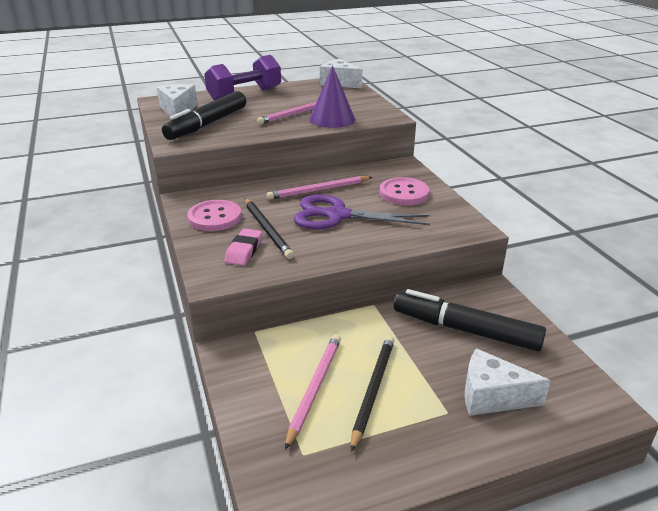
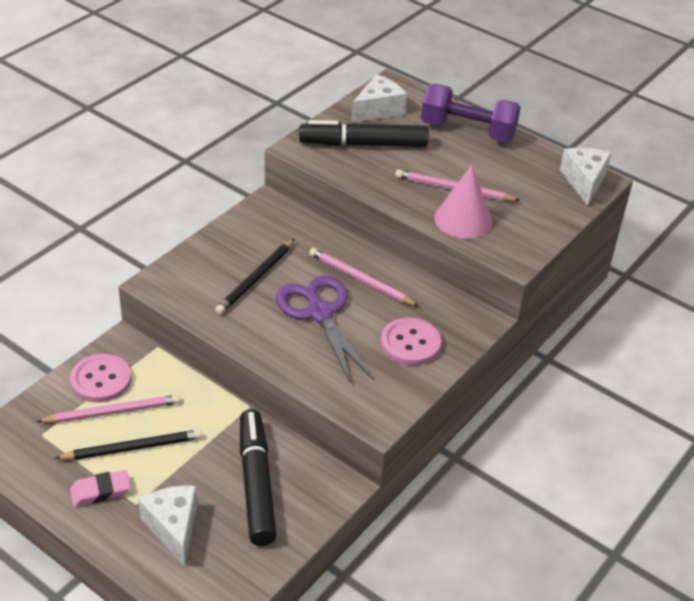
camera: 55 degrees right, 10 degrees up
pink button [187,200,241,231] -> pink button moved to [70,354,131,402]
pink eraser [225,228,262,266] -> pink eraser moved to [70,470,131,506]
purple cone [309,65,355,128] -> pink cone [434,165,493,239]

